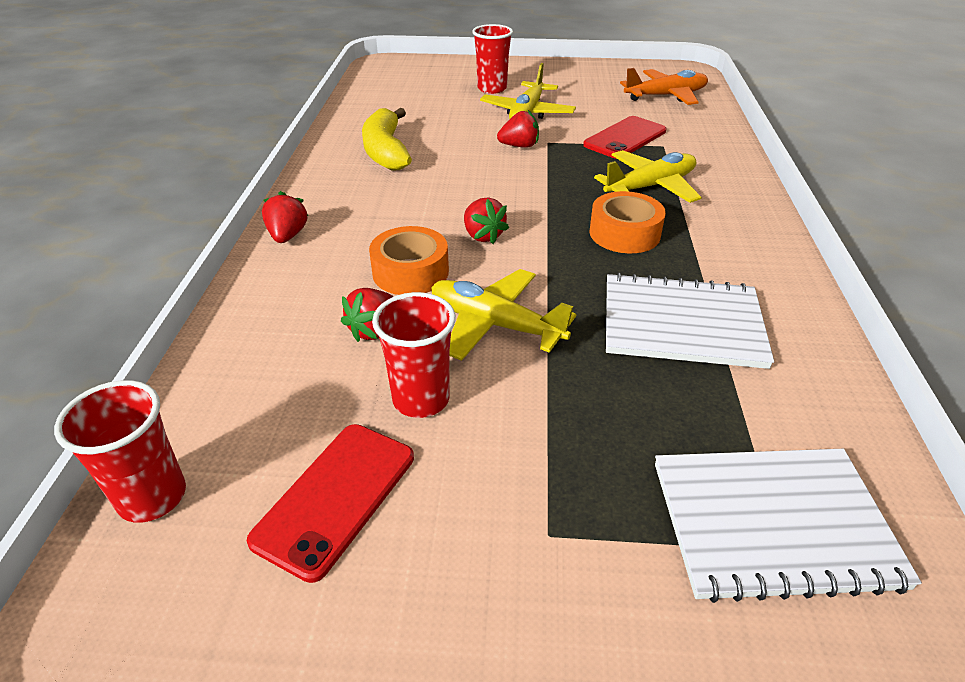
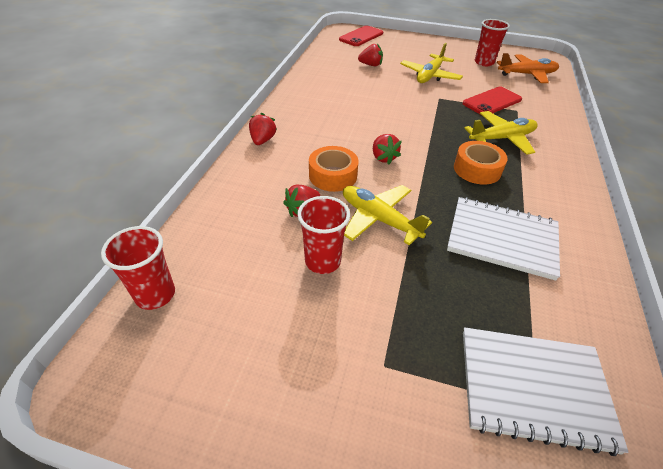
camera: 10 degrees right, 5 degrees up
red phone [247,424,414,583] -> red phone moved to [339,25,383,46]
yellow banana [362,108,412,171] -> none
red cup [472,24,513,94] -> red cup moved to [475,19,510,66]
red strawberry [497,110,539,148] -> red strawberry moved to [358,43,383,66]

